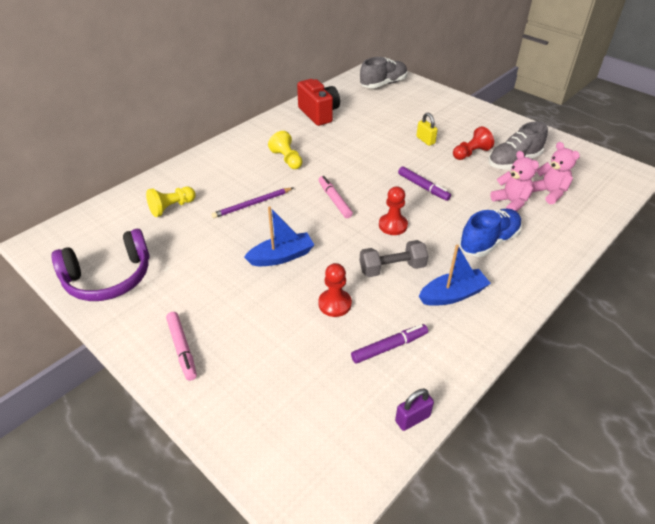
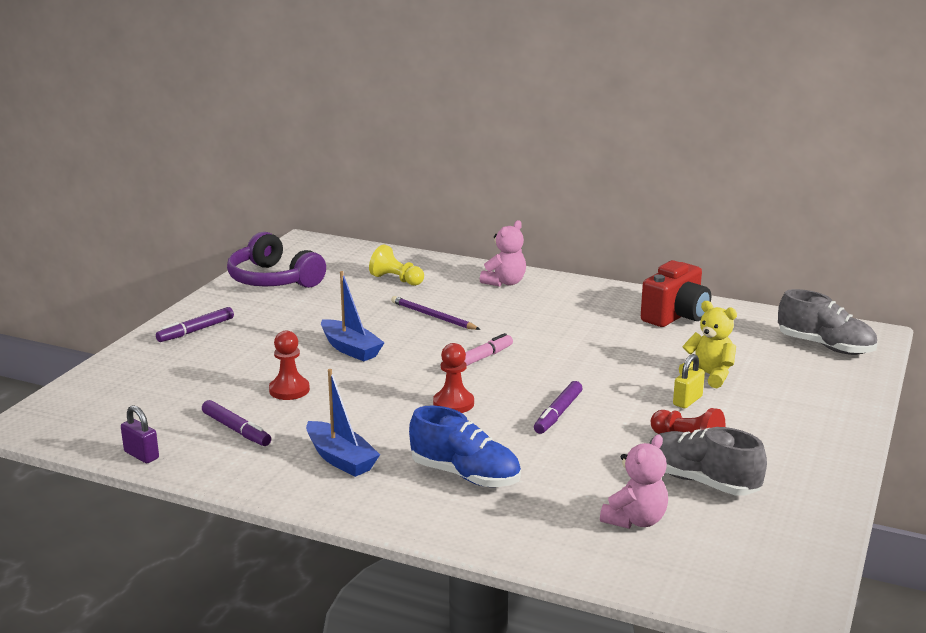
camera: 70 degrees right, 20 degrees down
pink marker [166,312,197,381] -> purple marker [156,307,234,342]
yellow pawn [268,131,302,169] -> none
grey dumbbell [360,240,428,277] -> none
pink teddy bear [490,151,539,212] -> pink teddy bear moved to [480,220,526,287]
none -> yellow teddy bear [679,301,737,388]

